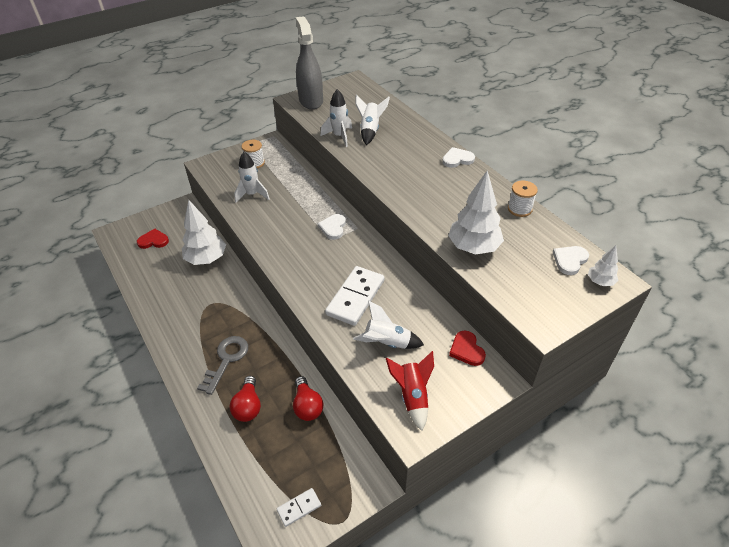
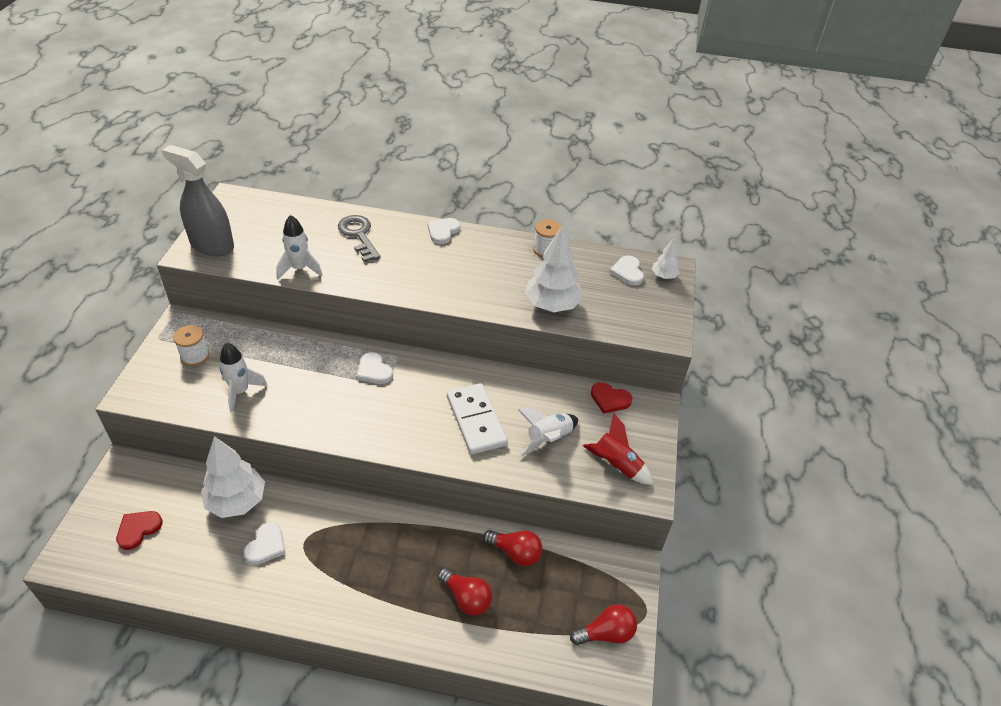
camera: 50 degrees left, 0 degrees up
grey key [197,336,248,395] -> grey key moved to [338,215,381,262]
white domino [277,488,321,527] -> red light bulb [570,604,637,645]
white rocket [355,94,390,145] -> none
none -> white heart [244,522,286,565]

